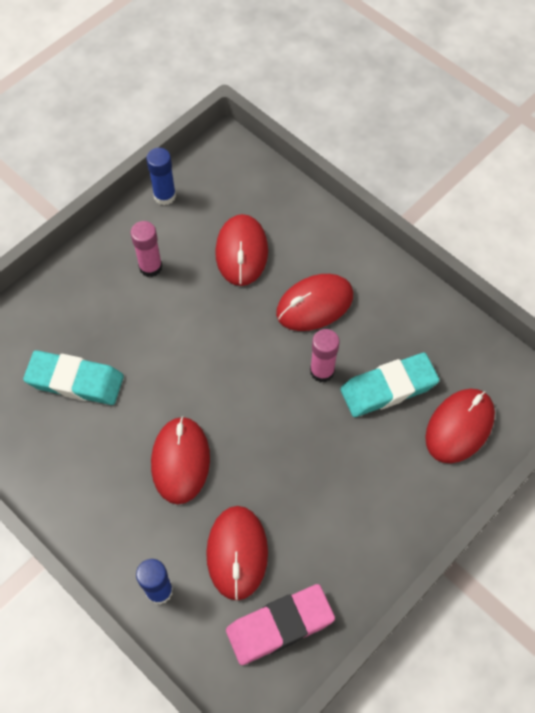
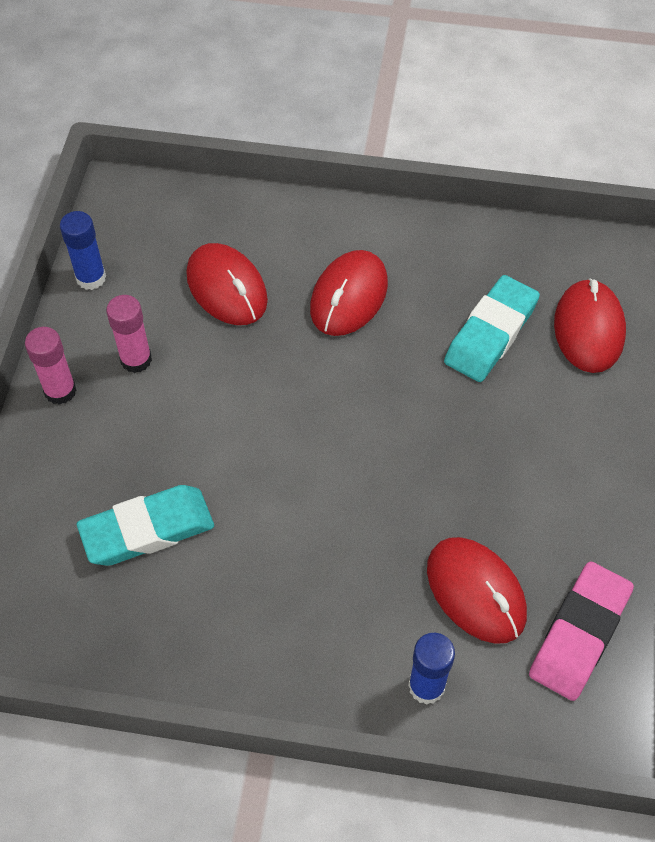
camera: 35 degrees left, 5 degrees down
red mouse [151,416,210,504] -> none
pink glue stick [310,329,340,382] -> pink glue stick moved to [25,327,77,405]

